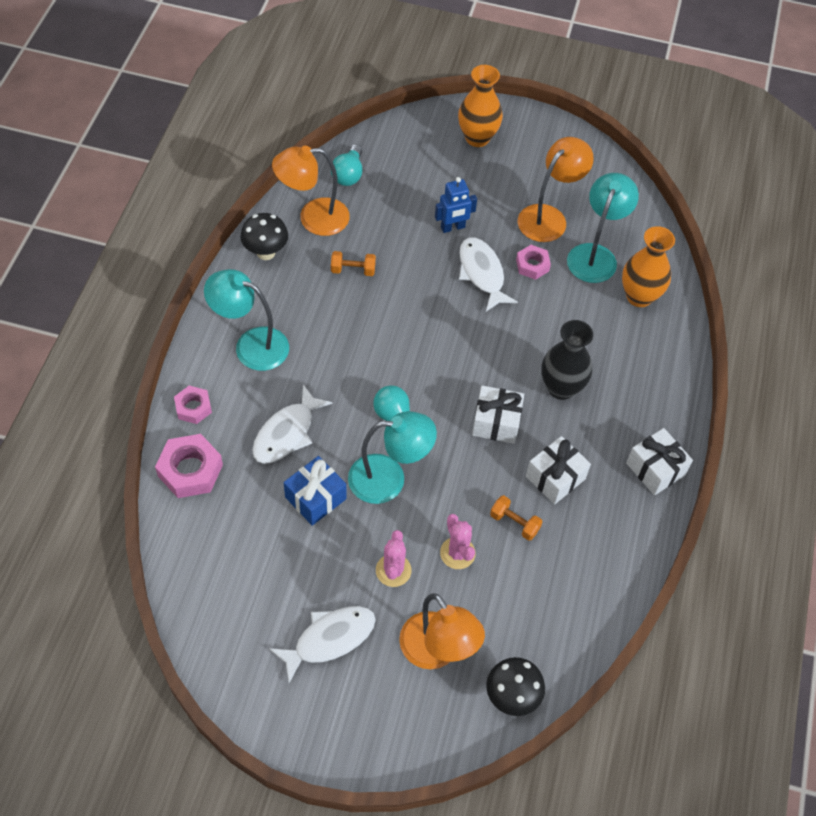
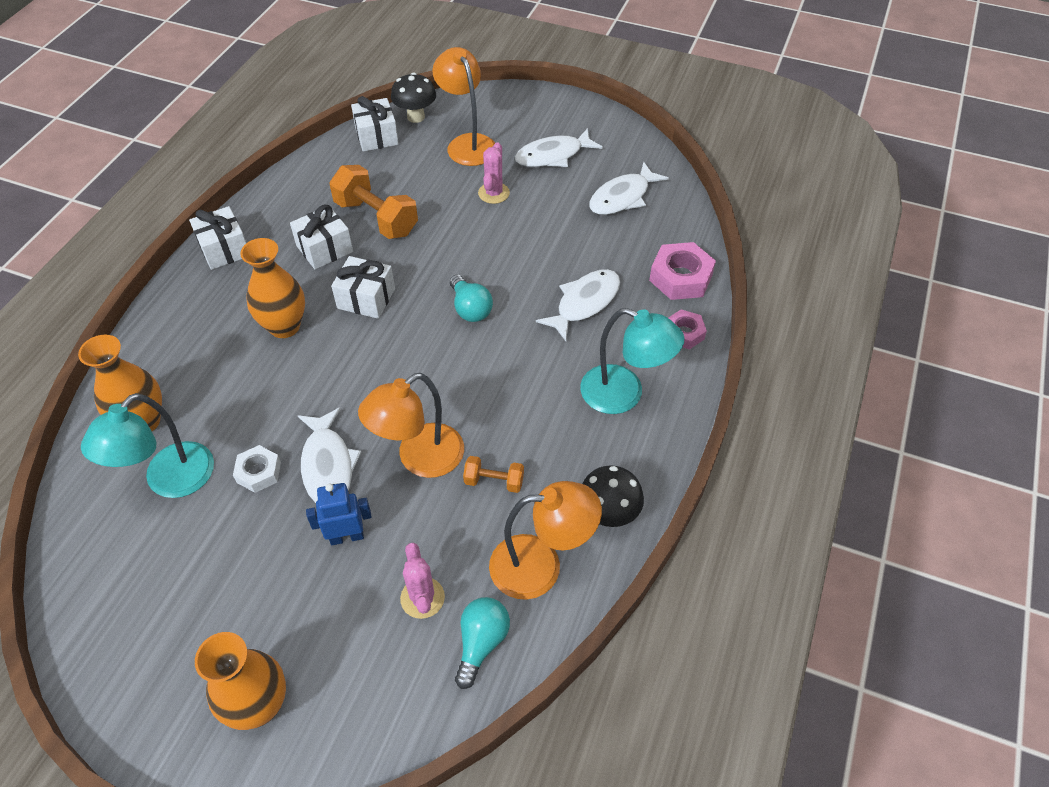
camera: 170 degrees left, 5 degrees down
blue gift [284,456,346,526] -> none
turquoise lamp [348,411,437,504] -> none
pink cactus [440,514,476,569] -> pink cactus moved to [400,543,445,619]
orange dumbbell [490,495,542,541] -> orange dumbbell [329,165,418,239], size x1.95
pink nut [516,245,551,280] -> white nut [233,445,281,493]
orange lamp [518,137,594,242] -> orange lamp moved to [358,373,464,478]
black vase [541,320,593,400] -> orange vase [240,238,305,338]
none -> white gift [351,96,399,152]
none -> white fish [589,162,669,215]

